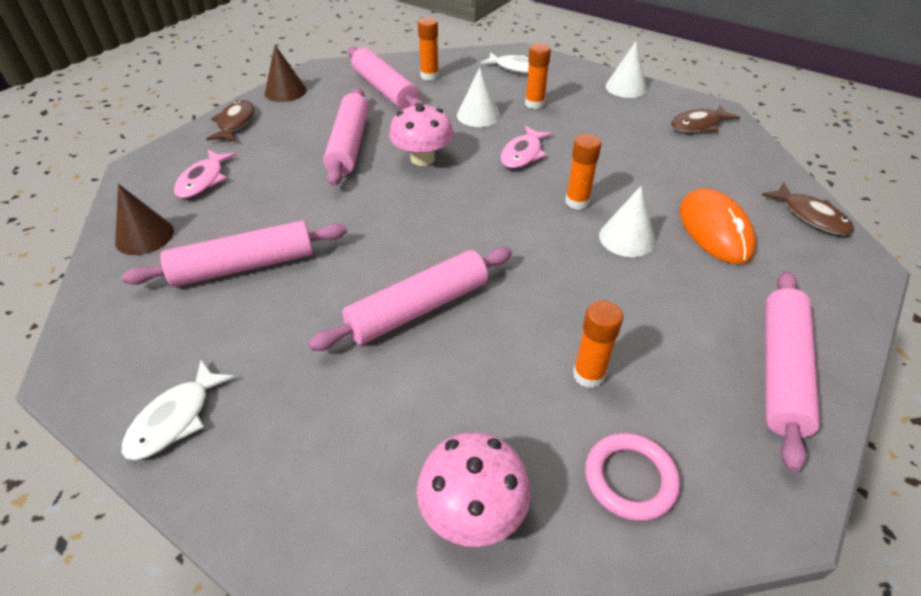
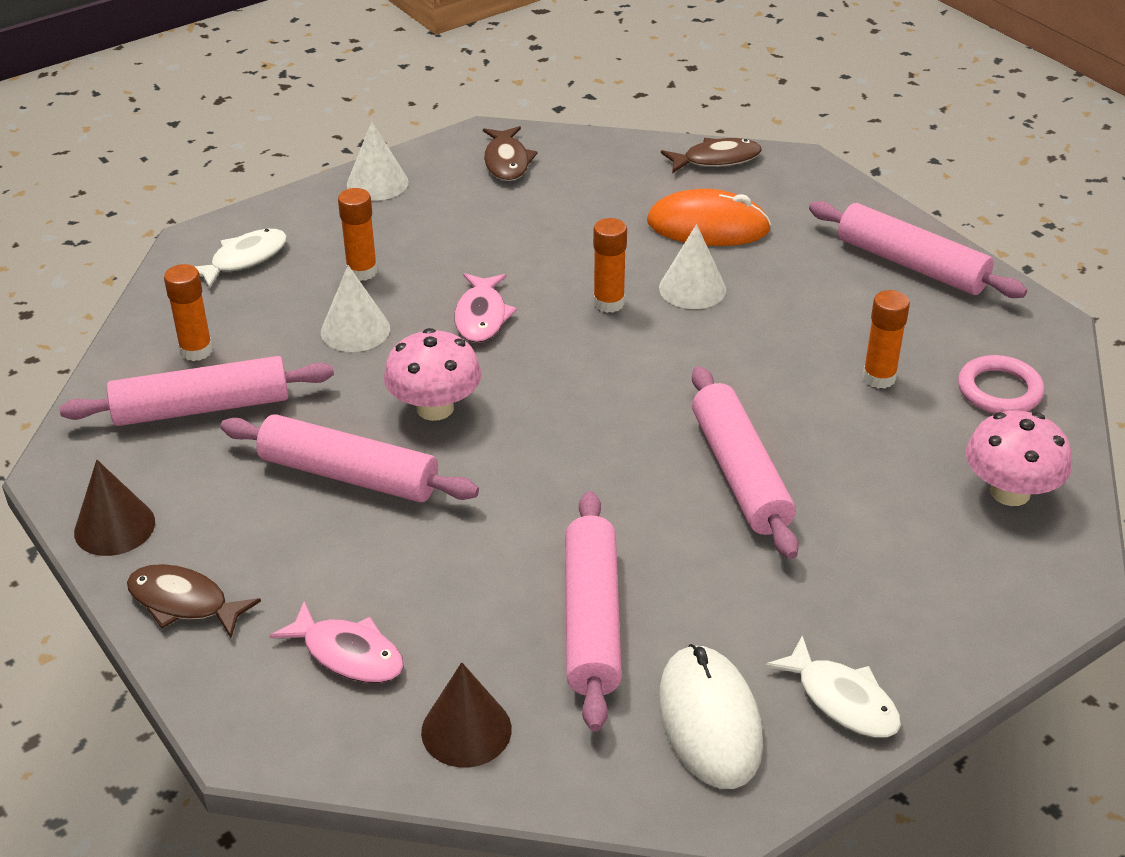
camera: 70 degrees left, 5 degrees down
pink fish [500,126,553,169] -> pink fish turned 45 degrees clockwise [455,273,517,343]
none -> white mouse [659,644,763,789]

